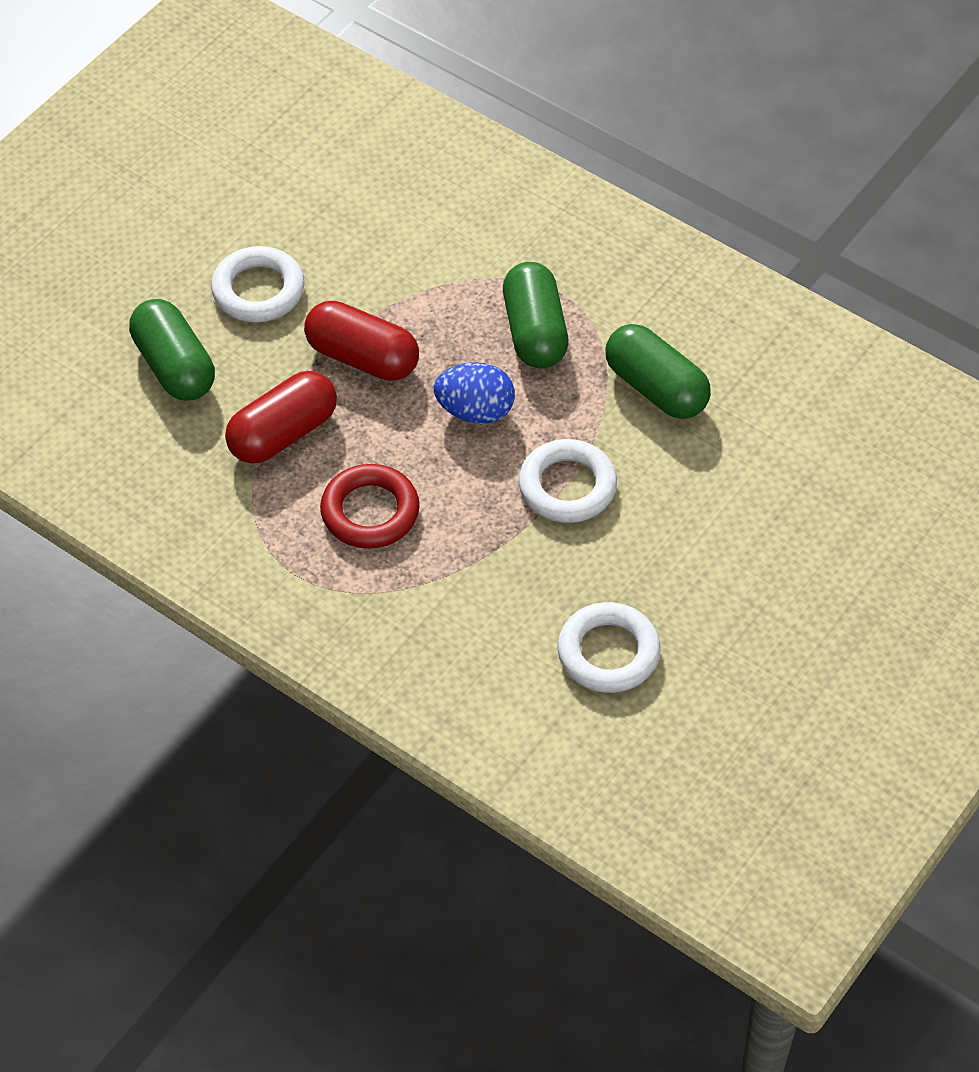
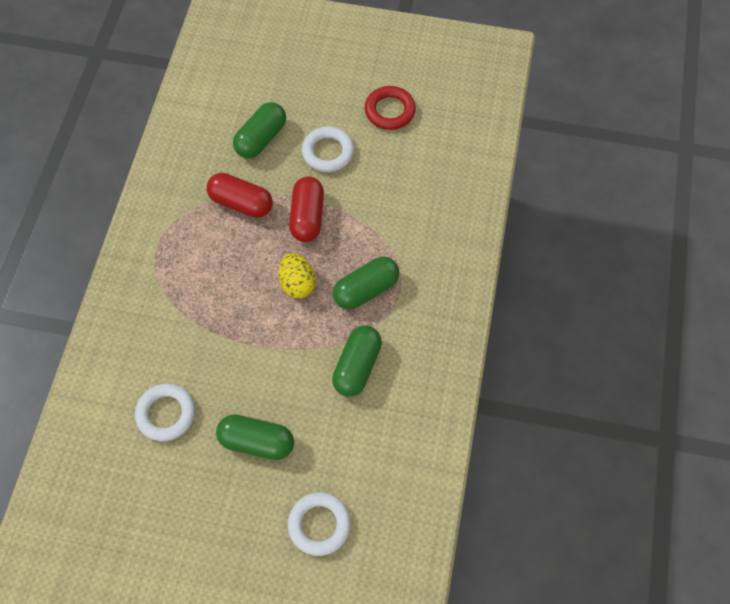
camera: 65 degrees right, 10 degrees up
red ring [320,464,420,549] -> red ring moved to [365,86,416,130]
blue egg [434,362,515,424] -> yellow egg [279,253,315,298]
white ring [519,439,617,523] -> white ring moved to [288,492,351,556]
none -> green capsule [216,415,294,460]

